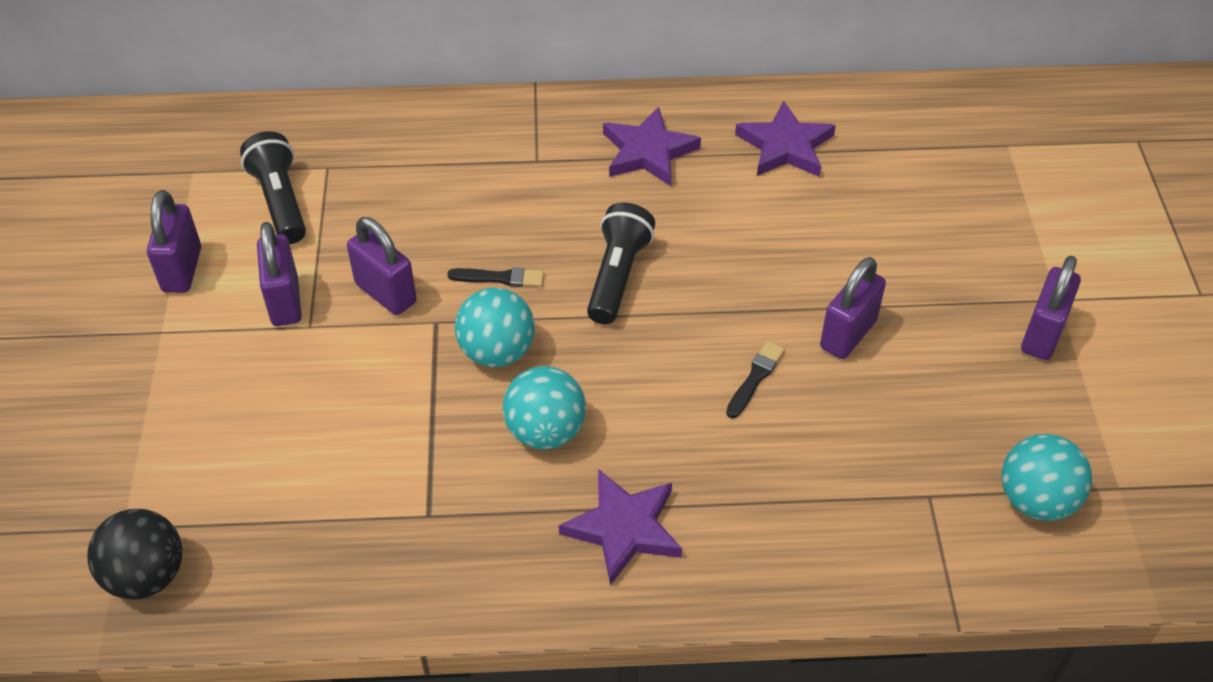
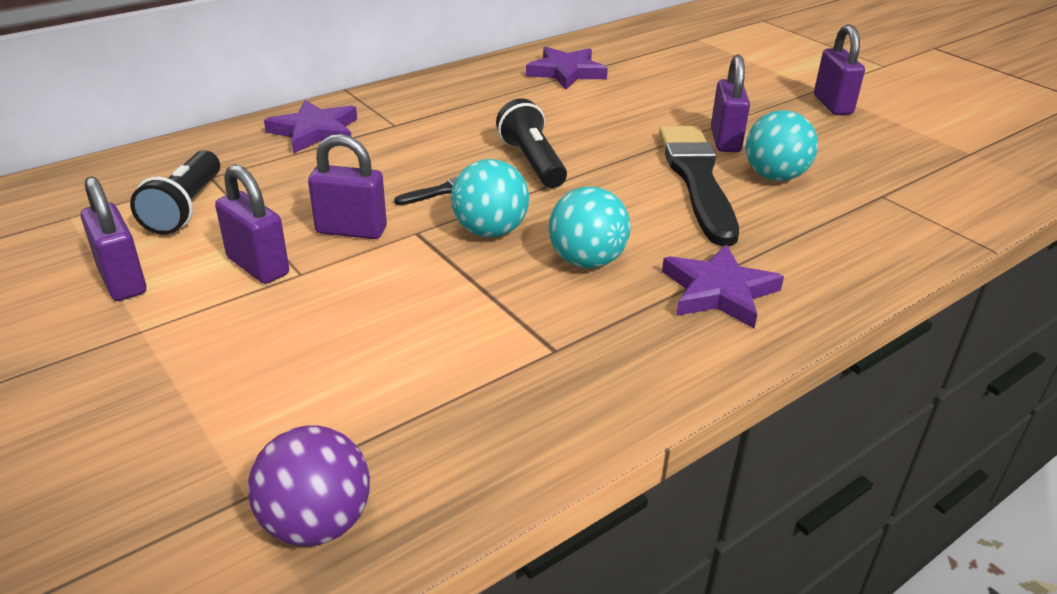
camera: 35 degrees left, 15 degrees down
black ball [87,509,182,600] -> purple ball [248,426,370,546]
black flashlight [240,131,306,244] -> black flashlight turned 120 degrees counterclockwise [130,150,220,235]
purple star [603,107,701,186] -> purple star moved to [264,100,357,154]
black brush [726,341,785,418] -> black brush [659,126,739,246], size x2.48
turquoise ball [1002,434,1092,521] -> turquoise ball moved to [745,110,818,181]

